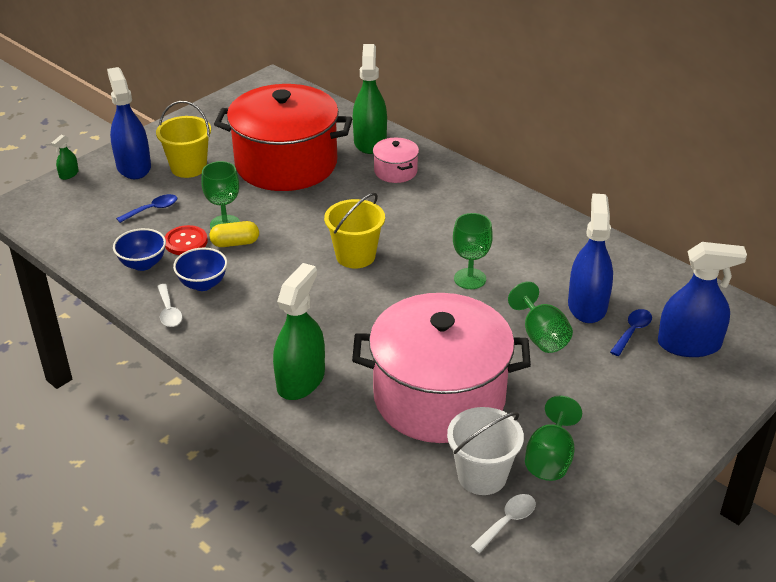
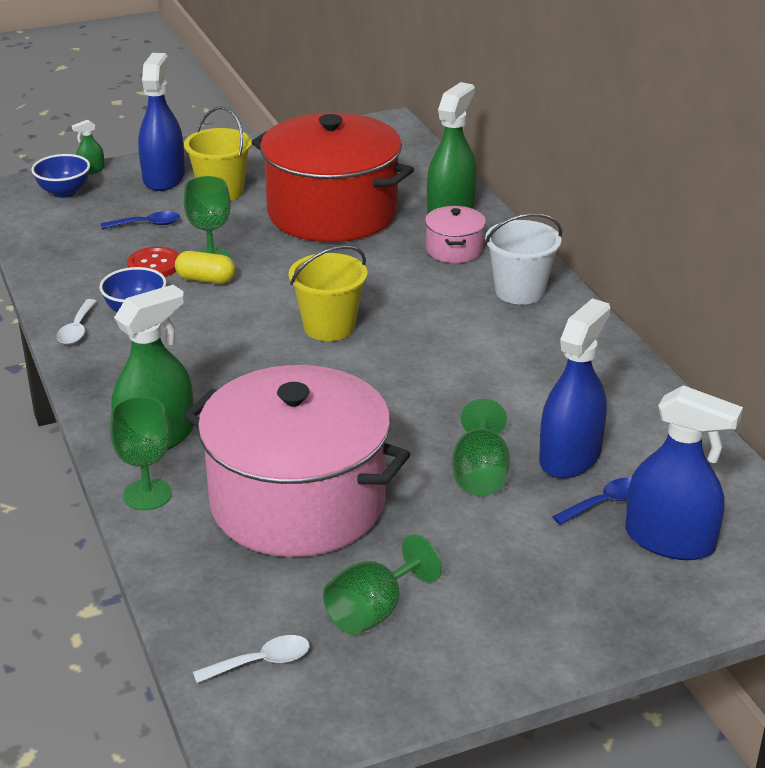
camera: 25 degrees right, 5 degrees down
blue bowl [113,228,166,271] -> blue bowl moved to [31,154,90,198]
white bucket [447,407,524,495] -> white bucket moved to [485,213,562,305]
green goblet [453,213,493,289] -> green goblet moved to [110,396,172,510]

